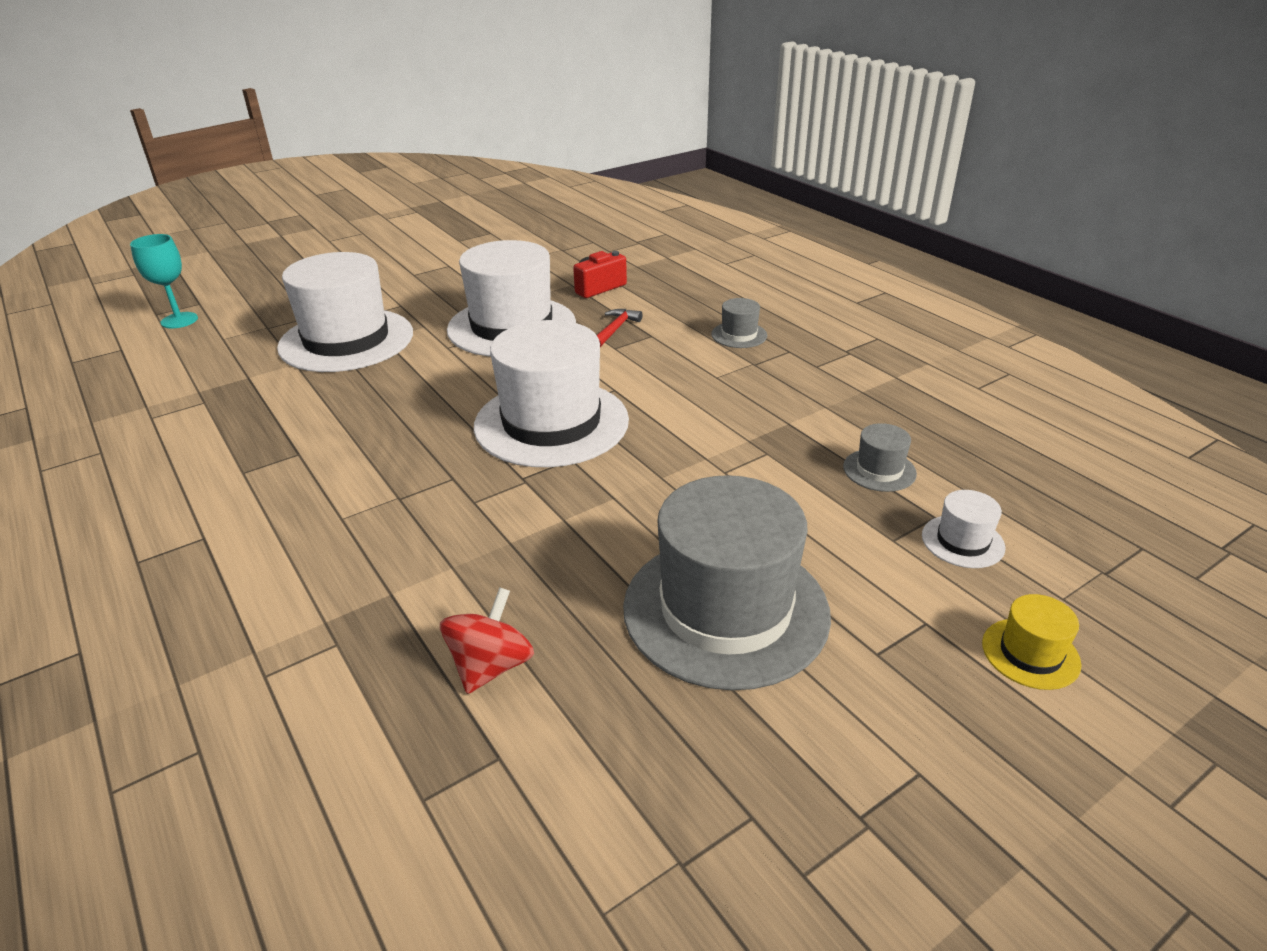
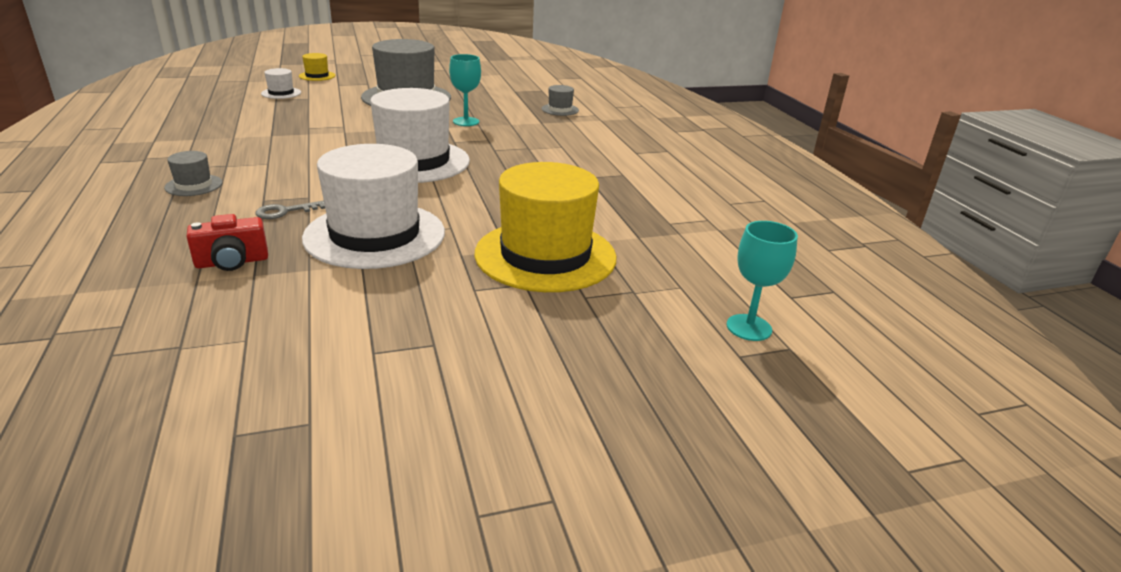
camera: 165 degrees left, 5 degrees down
white hat [277,252,413,372] -> yellow hat [475,162,617,292]
red spinning top [440,587,534,694] -> none
red hammer [597,309,642,347] -> grey key [256,201,325,219]
grey hat [843,423,917,492] -> grey hat moved to [541,85,579,116]
none -> turquoise goblet [449,54,481,126]

